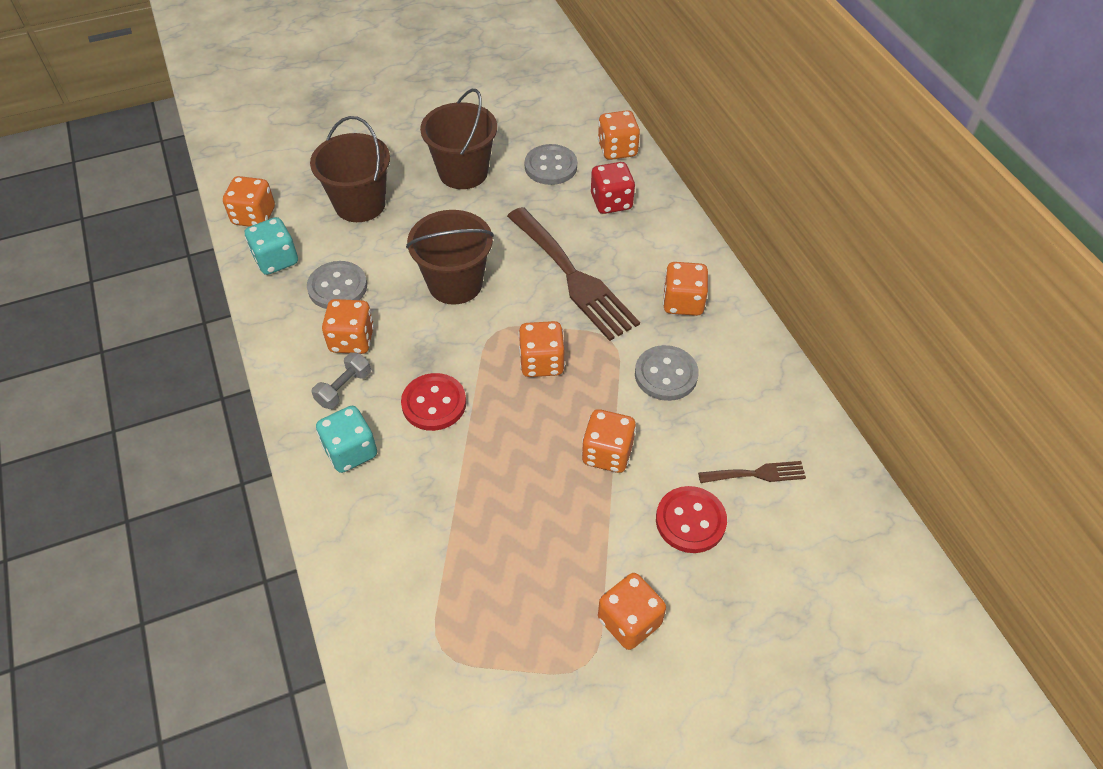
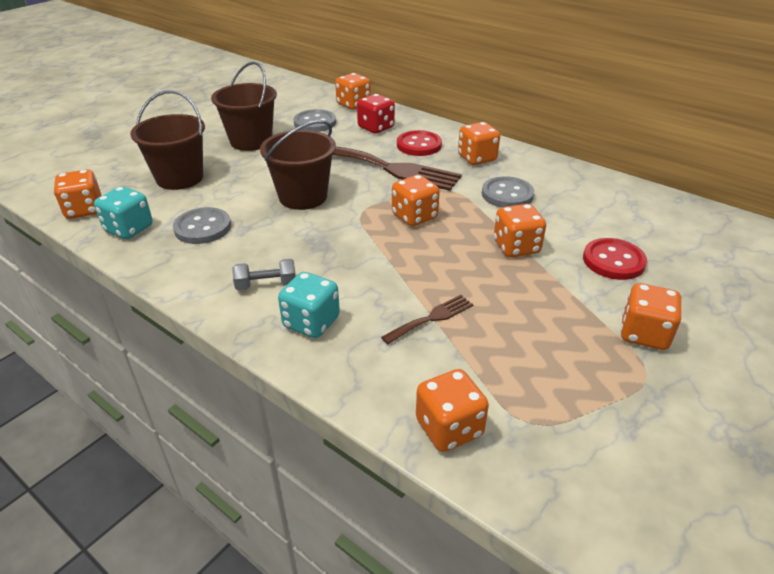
camera: 30 degrees left, 15 degrees down
grey dumbbell [311,352,371,409] -> grey dumbbell turned 75 degrees clockwise [232,259,296,290]
orange dice [322,299,374,354] -> orange dice moved to [416,369,489,452]
red button [401,373,466,431] -> red button moved to [397,130,442,156]
brown fork [698,461,806,483] -> brown fork moved to [381,295,474,344]

